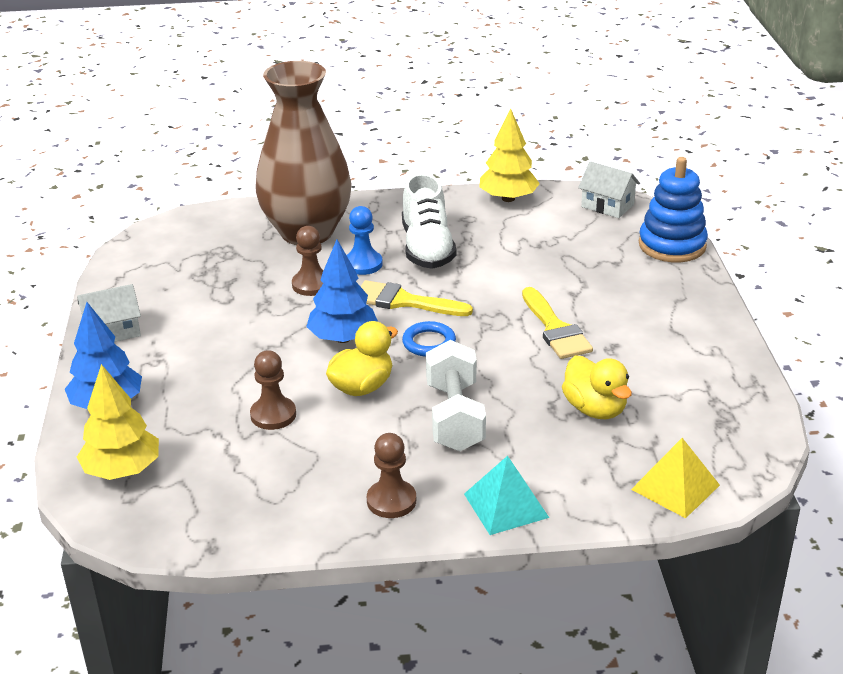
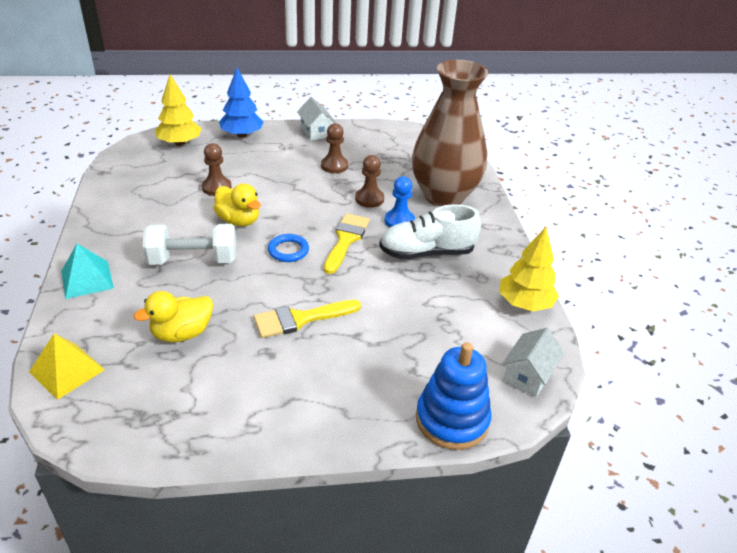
camera: 85 degrees right, 5 degrees up
blue tree [306,239,378,343] -> none
brown pawn [367,433,416,518] -> brown pawn moved to [321,123,348,173]

